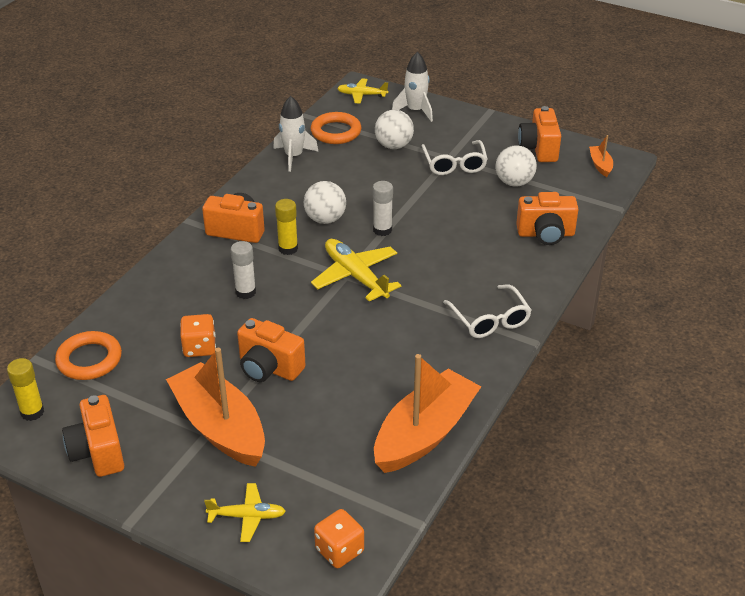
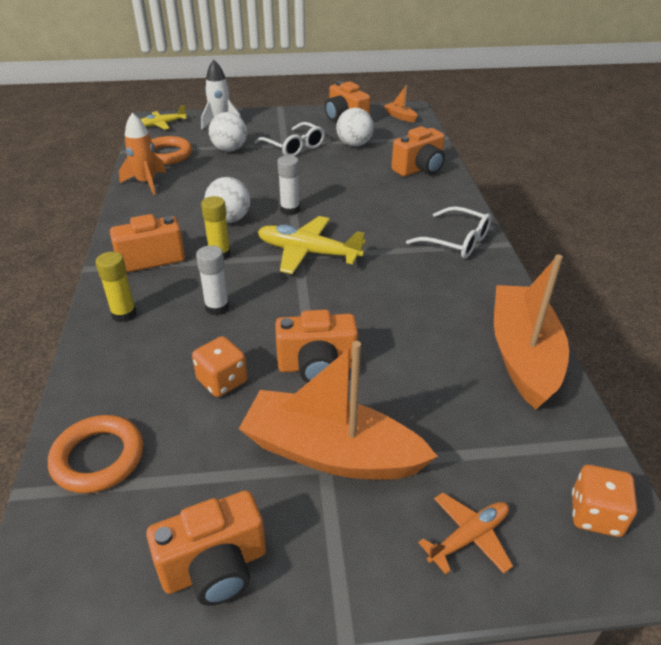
camera: 35 degrees left, 0 degrees up
yellow glue stick [7,358,44,421] -> yellow glue stick moved to [95,252,137,322]
orange camera [62,395,124,477] -> orange camera turned 60 degrees counterclockwise [146,490,266,606]
yellow plane [204,483,286,542] -> orange plane [418,493,513,574]
white rocket [273,96,319,172] -> orange rocket [119,113,166,195]

